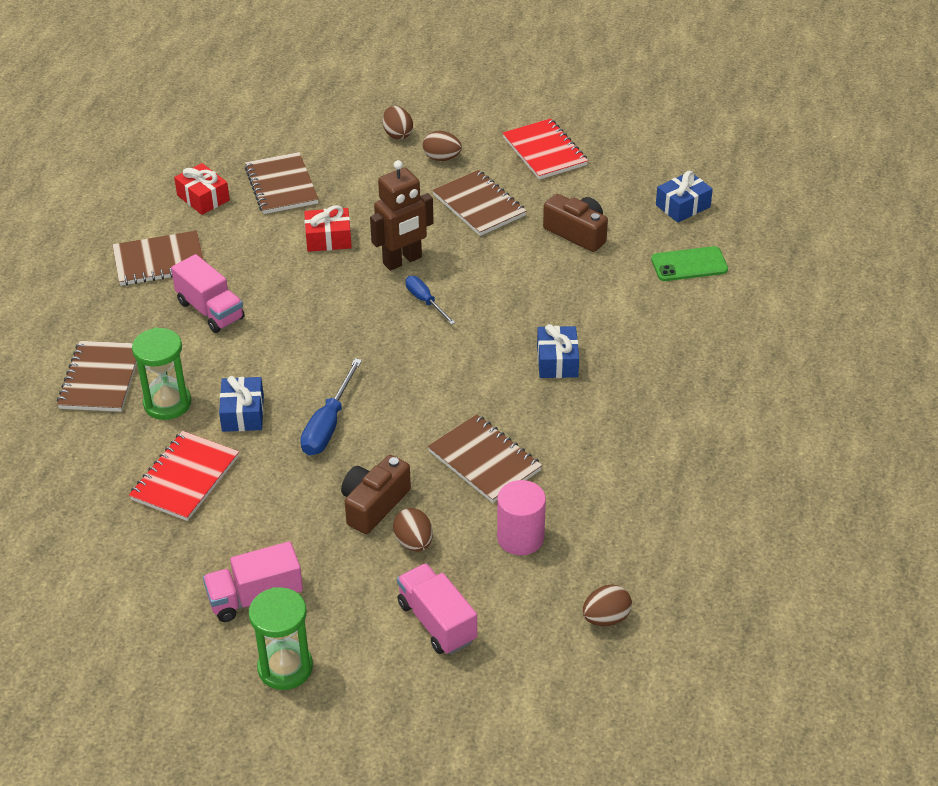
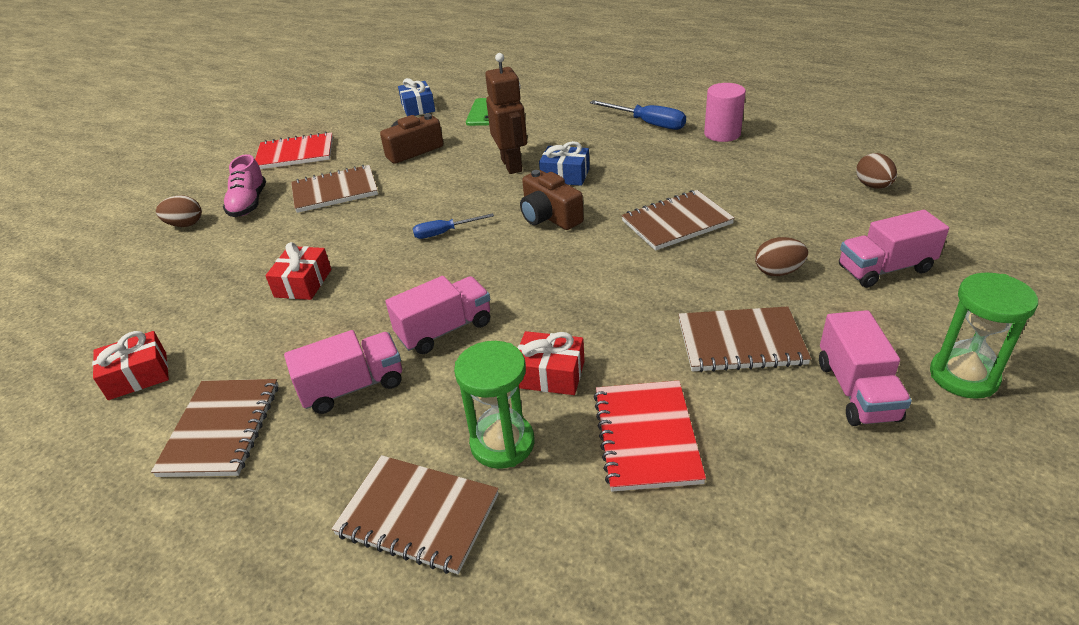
camera: 70 degrees left, 5 degrees down
red notebook [129,431,239,521] -> red notebook turned 45 degrees clockwise [593,380,706,492]
blue gift [219,376,264,432] -> red gift [518,331,584,395]
brown notebook [245,152,319,214] -> brown notebook moved to [678,306,811,372]
blue screwdriver [300,358,362,456] -> blue screwdriver moved to [590,100,686,130]
brown camera [341,455,411,534] -> brown camera moved to [520,170,584,230]
brown robot [370,160,434,271] -> brown robot moved to [485,53,527,174]
brown egg [423,131,462,161] -> pink shoe [223,154,266,217]
pink cylinder [497,480,546,555] -> pink cylinder moved to [704,83,746,142]
none -> pink truck [385,276,490,354]

